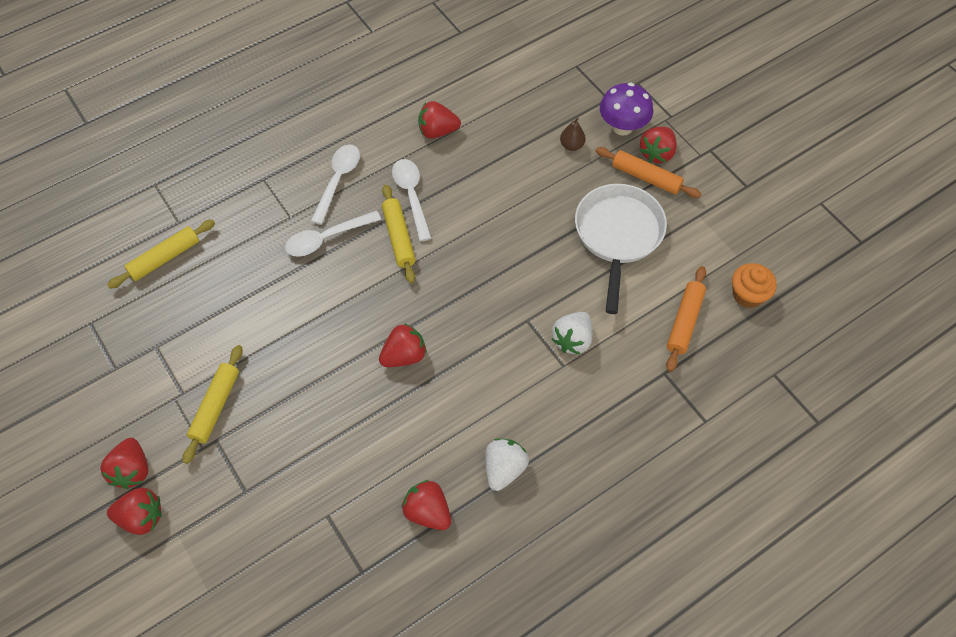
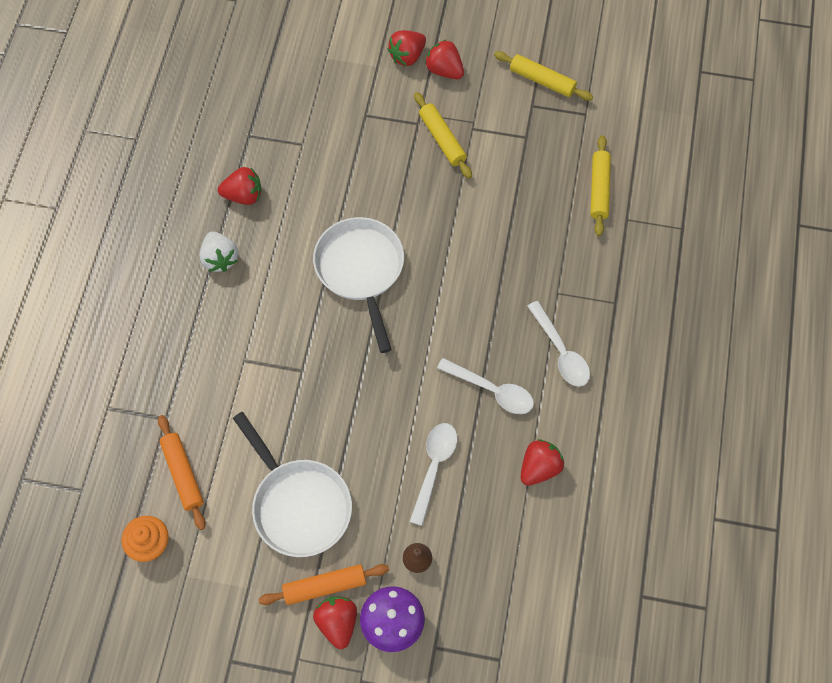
camera: 135 degrees right, 5 degrees up
white spoon [285,211,381,257] -> white spoon moved to [409,423,457,526]
red strawberry [379,323,427,367] -> white pan [313,217,404,353]
yellow rolling pin [382,184,416,283] -> yellow rolling pin moved to [494,51,593,101]
white strawberry [552,312,593,354] -> none

